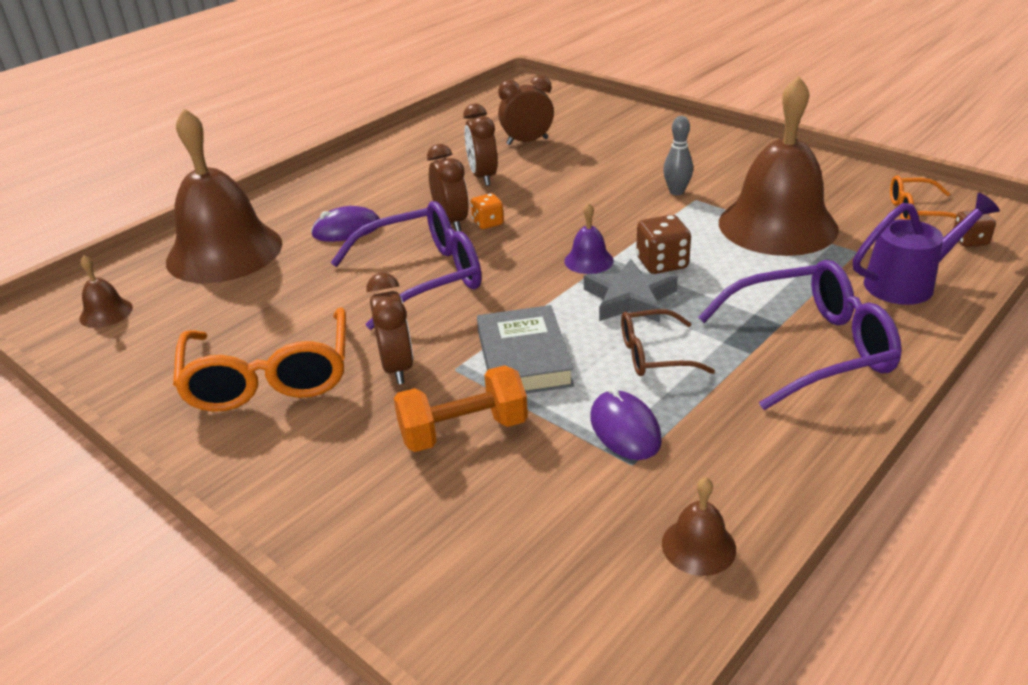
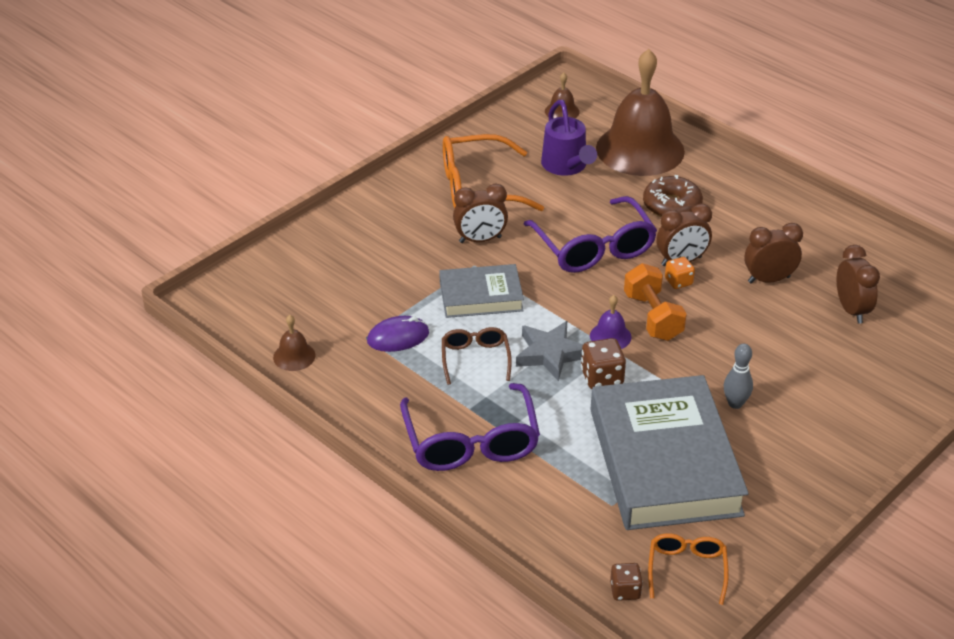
camera: 90 degrees right, 5 degrees up
purple mouse [311,206,380,242] -> brown donut [643,175,703,217]
orange dumbbell [394,365,528,452] -> orange dumbbell moved to [624,263,687,341]
brown bell [719,76,839,256] -> grey book [590,375,749,530]
purple watering can [853,193,1000,305] -> purple watering can moved to [541,100,597,176]

